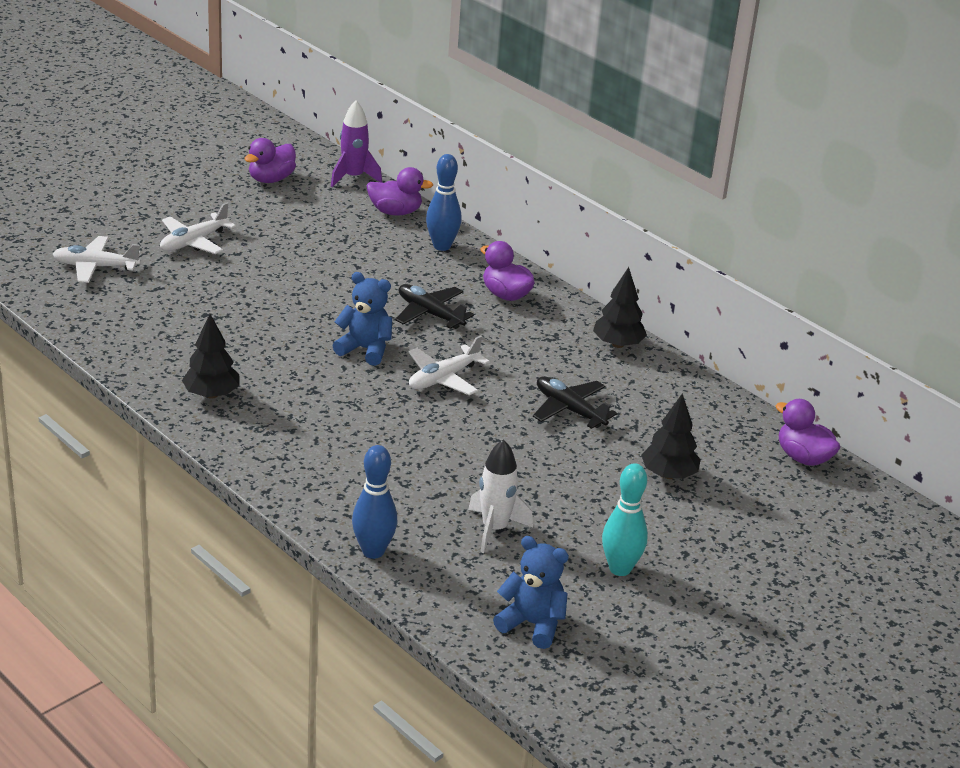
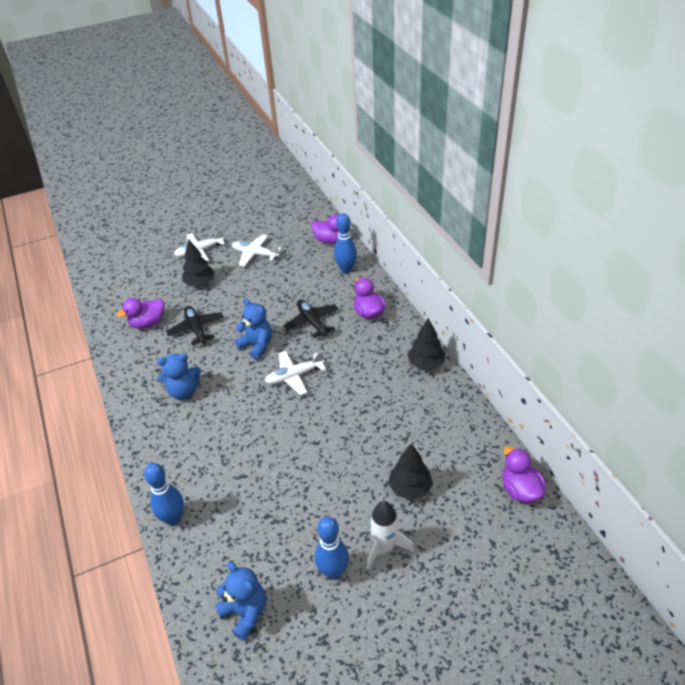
camera: 25 degrees right, 10 degrees up
white plane [53,236,141,283] -> white plane moved to [232,234,282,267]
black tree [182,314,240,399] -> black tree moved to [182,239,215,286]
purple duck [245,138,296,183] -> purple duck moved to [117,298,164,329]
purple rocket [331,101,382,187] -> none
white rocket [468,439,533,553] -> white rocket moved to [366,501,414,570]
black plane [533,376,617,429] -> black plane moved to [166,306,224,345]
turquoise bowling pin [602,463,648,576] -> blue bowling pin [315,517,349,580]
none -> blue teddy bear [157,354,201,400]

